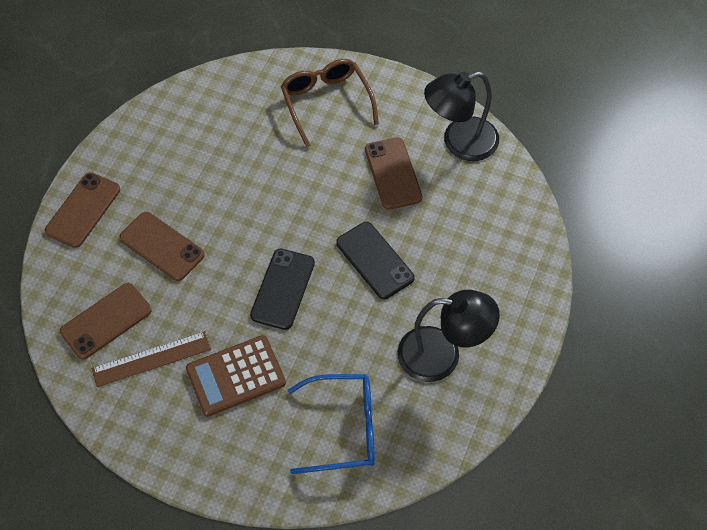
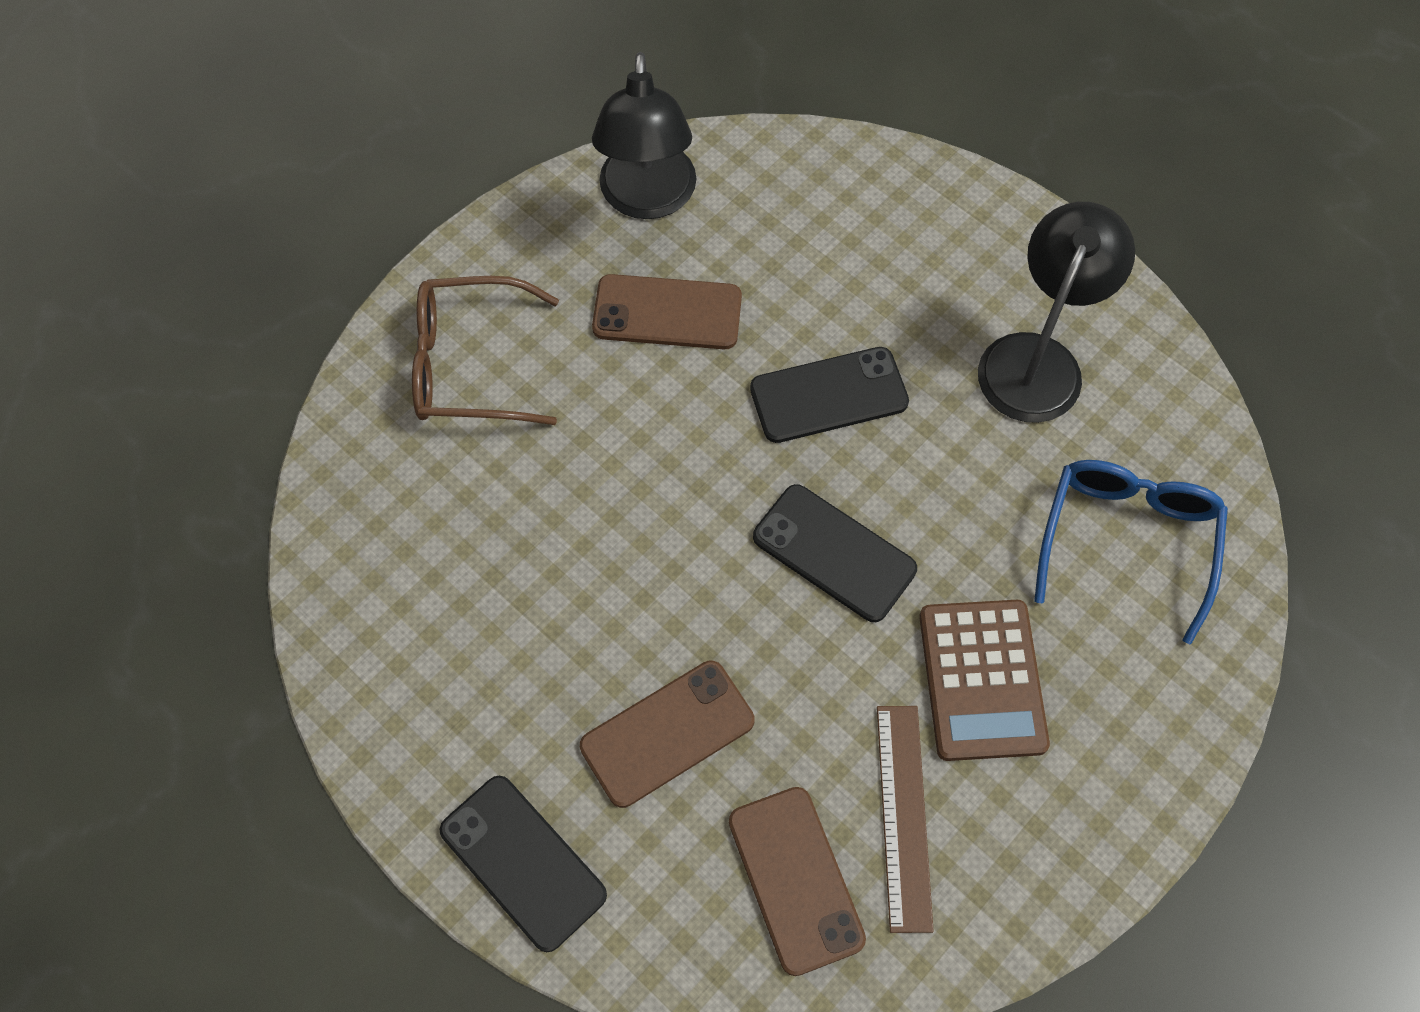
camera: 70 degrees left, 5 degrees up
brown phone [45,172,120,248] -> black phone [440,776,607,952]

